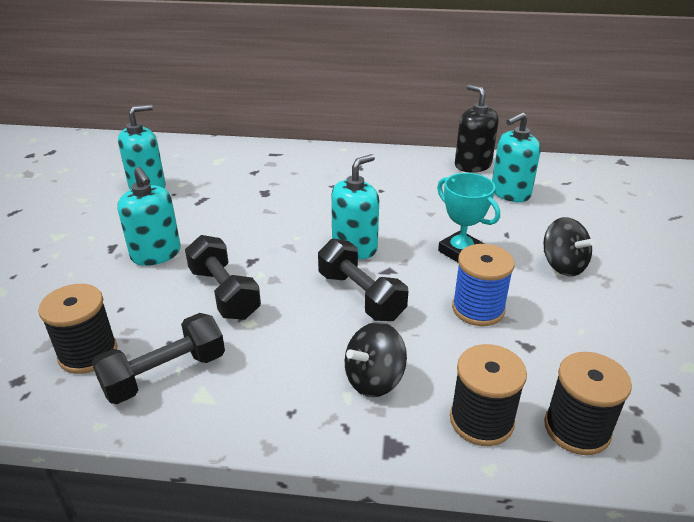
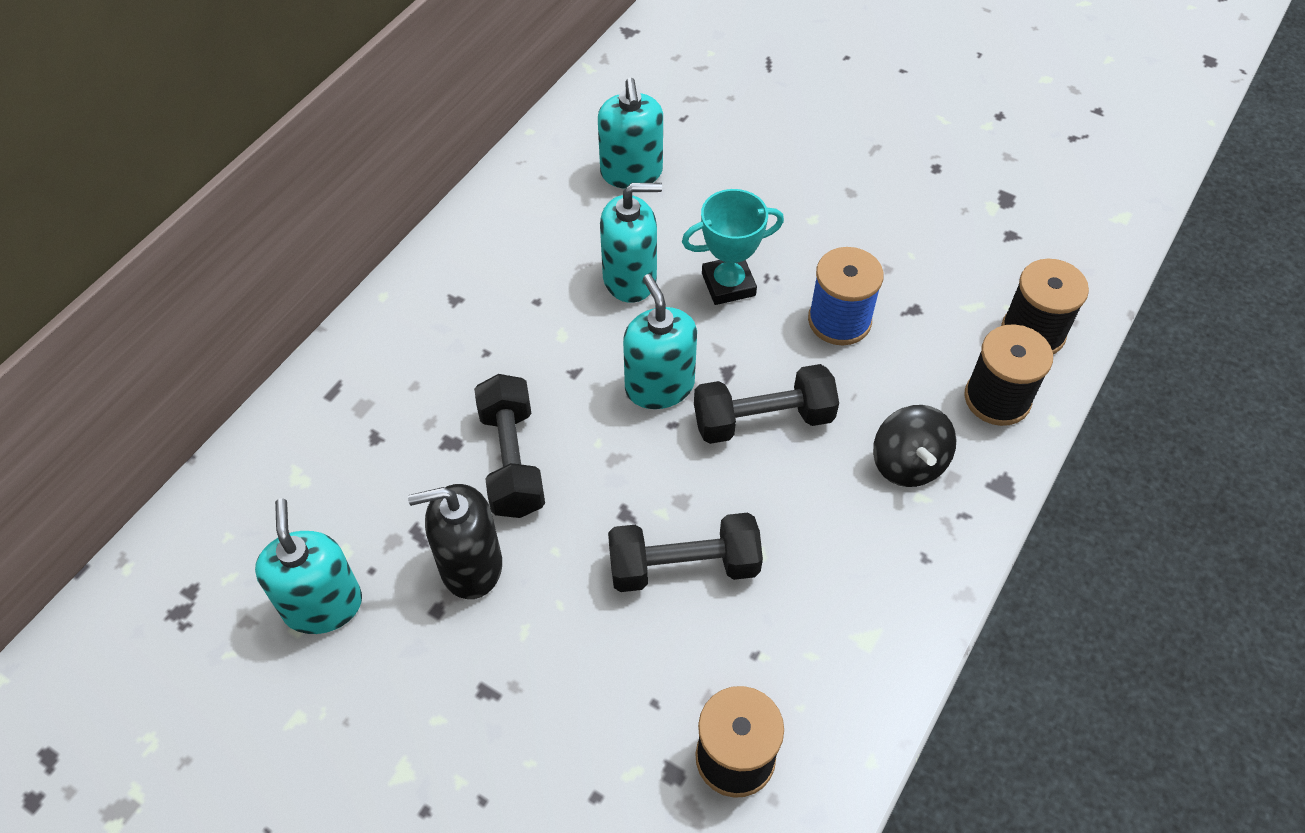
camera: 65 degrees left, 20 degrees up
black dumbbell [92,313,225,404] -> black dumbbell moved to [474,374,545,518]
turquoise soap dispenser [117,167,181,266] -> turquoise soap dispenser moved to [600,183,662,303]
black soap dispenser [455,85,499,173] -> black soap dispenser moved to [408,484,502,599]
black spinning top [543,217,595,276] -> none

